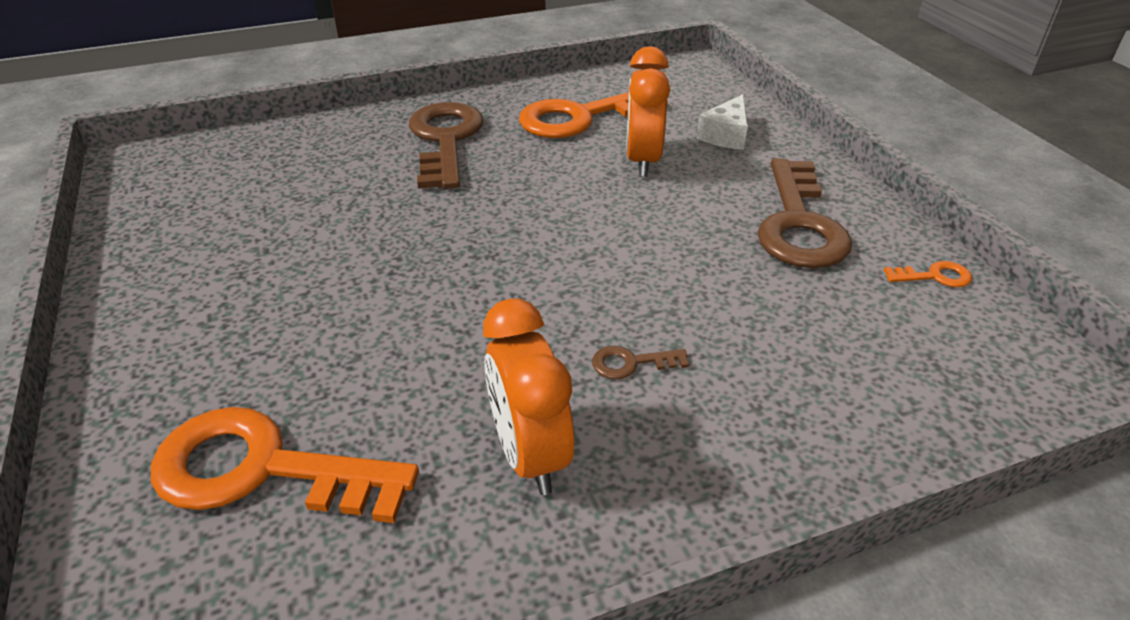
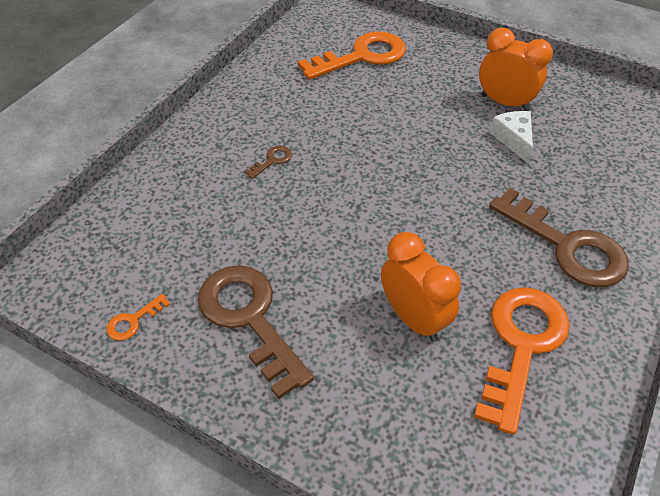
camera: 140 degrees right, 10 degrees up
orange clock [483,298,574,495] -> orange clock moved to [479,28,553,111]
white cheese [697,94,748,150] -> white cheese moved to [490,111,533,163]

